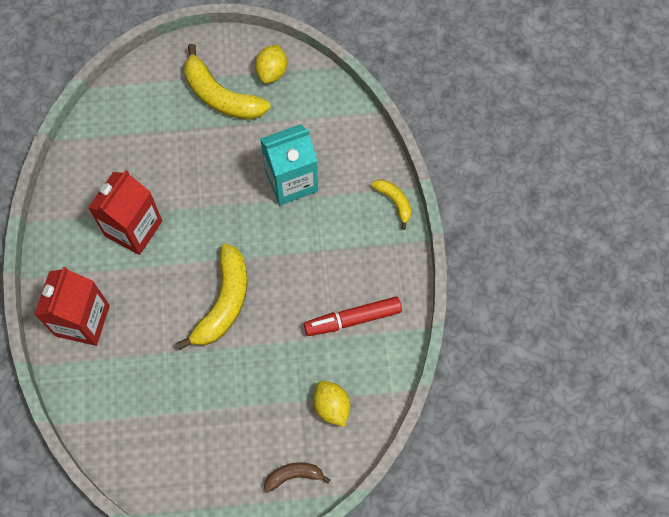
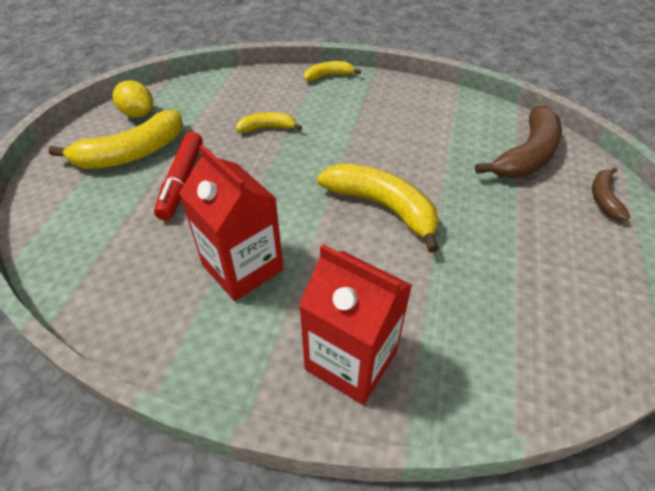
camera: 70 degrees left, 20 degrees down
turquoise carton [260,124,318,205] -> yellow banana [236,112,302,132]
red marker [304,297,402,336] -> red marker moved to [154,132,203,220]
yellow lemon [313,381,350,427] -> brown banana [475,106,562,178]

